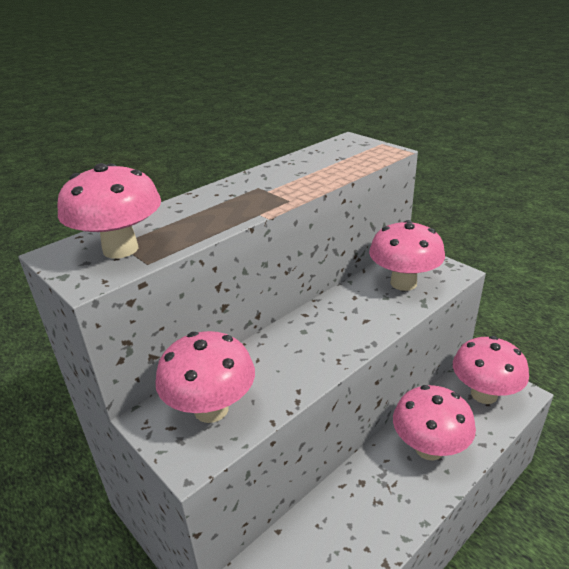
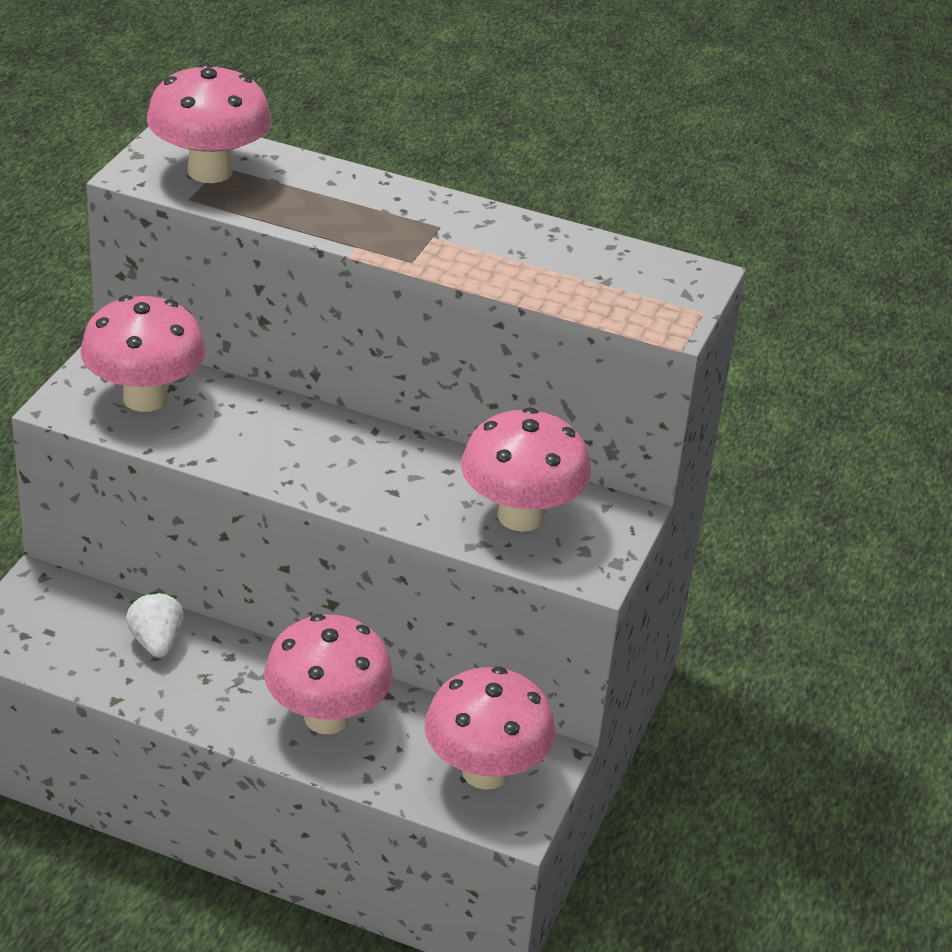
camera: 60 degrees right, 5 degrees up
none -> white strawberry [126,591,184,658]

